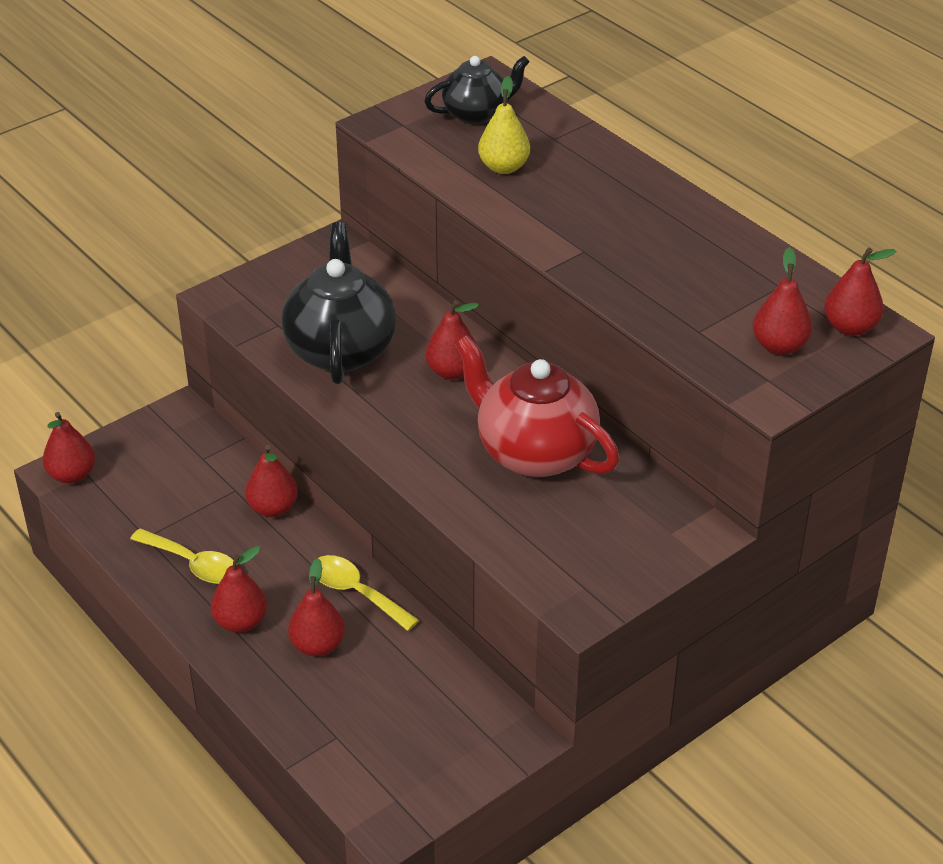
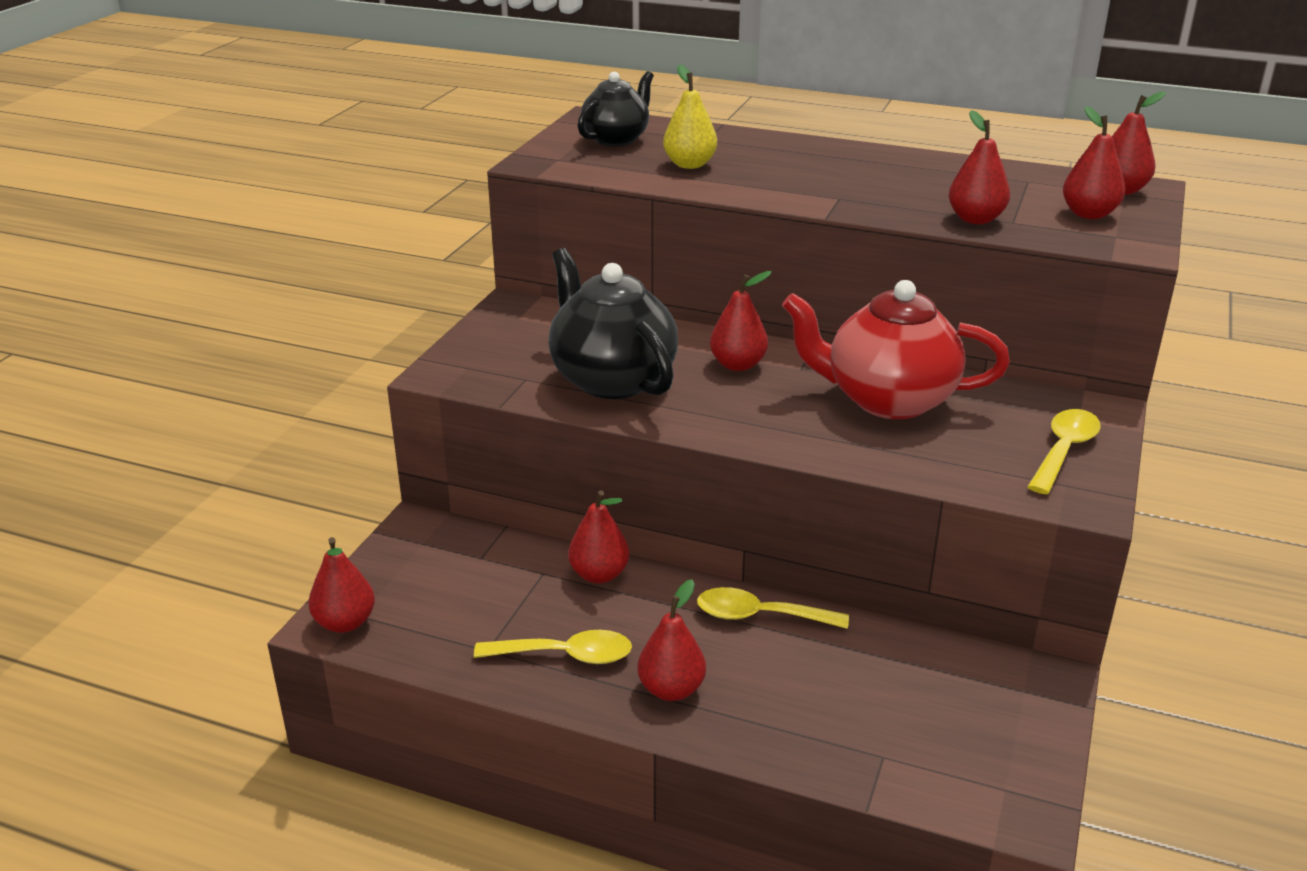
camera: 30 degrees left, 10 degrees down
red pear [288,558,345,657] -> red pear moved to [949,110,1010,224]
none -> yellow spoon [1027,409,1101,494]

